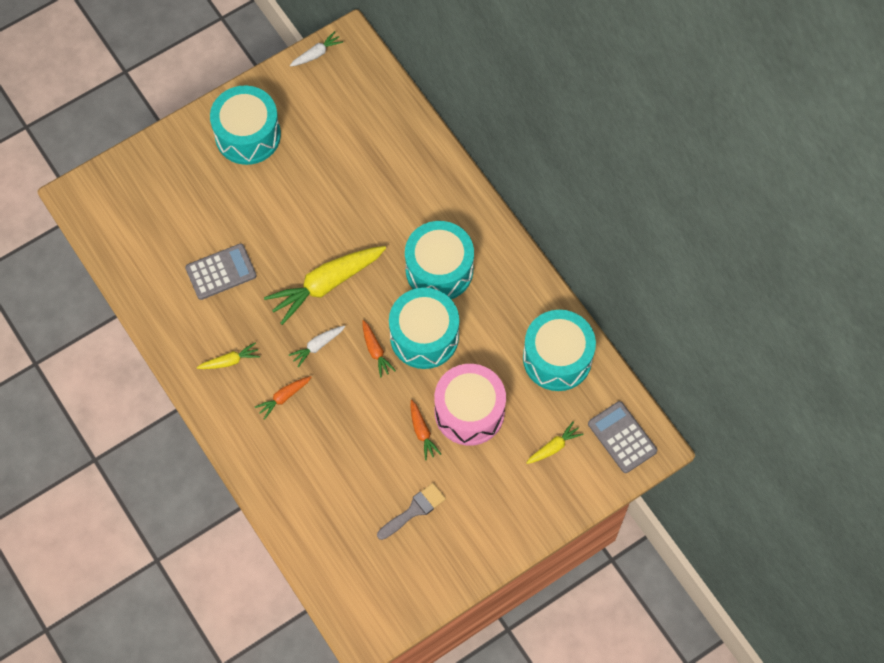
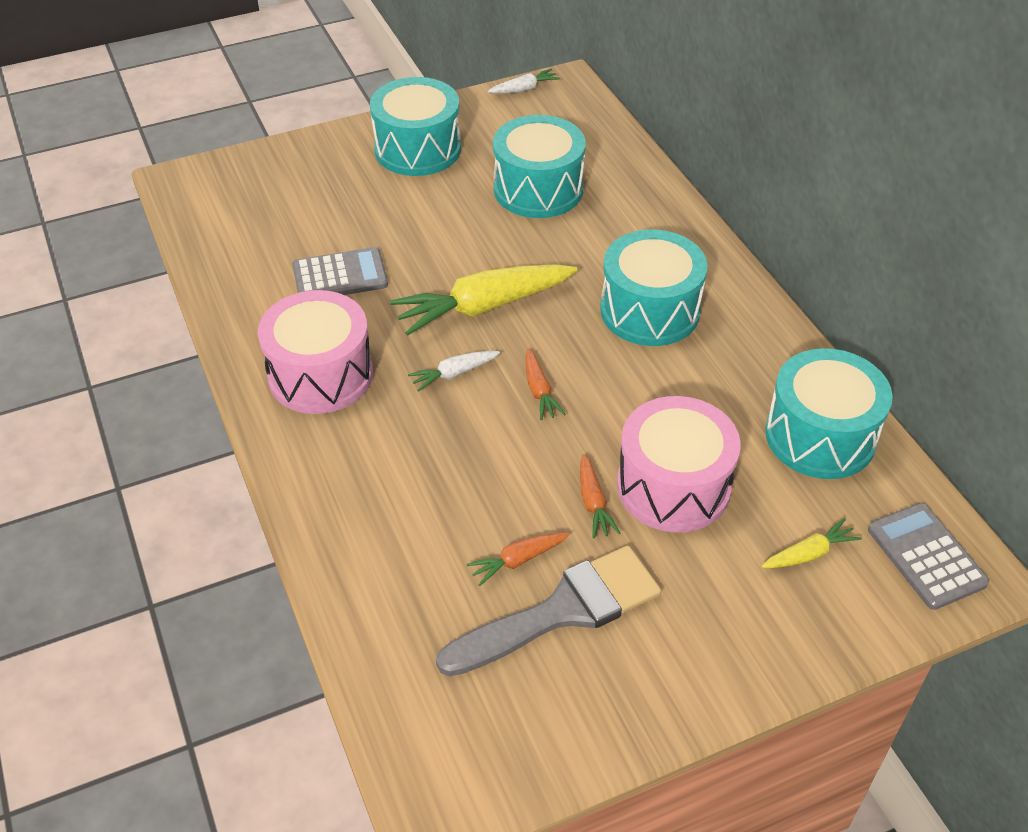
camera: 10 degrees right, 20 degrees down
yellow carrot [197,342,260,369] -> pink drum [258,290,373,414]
orange carrot [254,376,311,420] -> orange carrot moved to [466,532,570,586]
grey brush [377,483,446,540] -> grey brush [436,546,661,676], size x1.76
turquoise drum [389,288,459,369] -> turquoise drum moved to [493,115,586,218]

